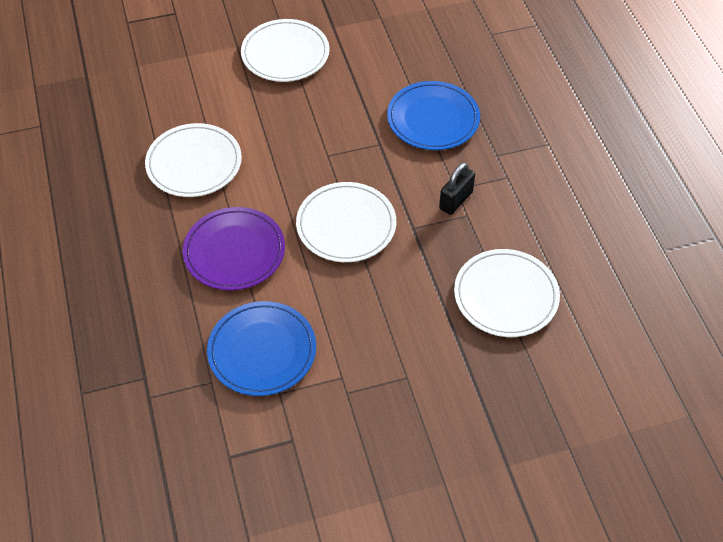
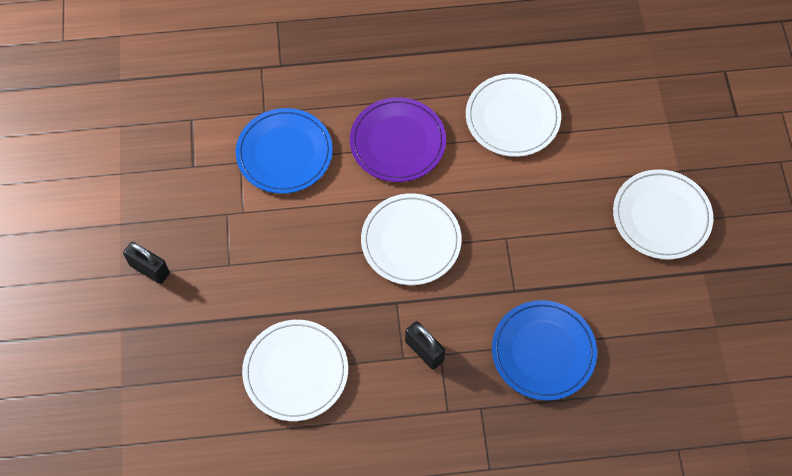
camera: 100 degrees right, 10 degrees up
none -> black padlock [123,242,170,284]

